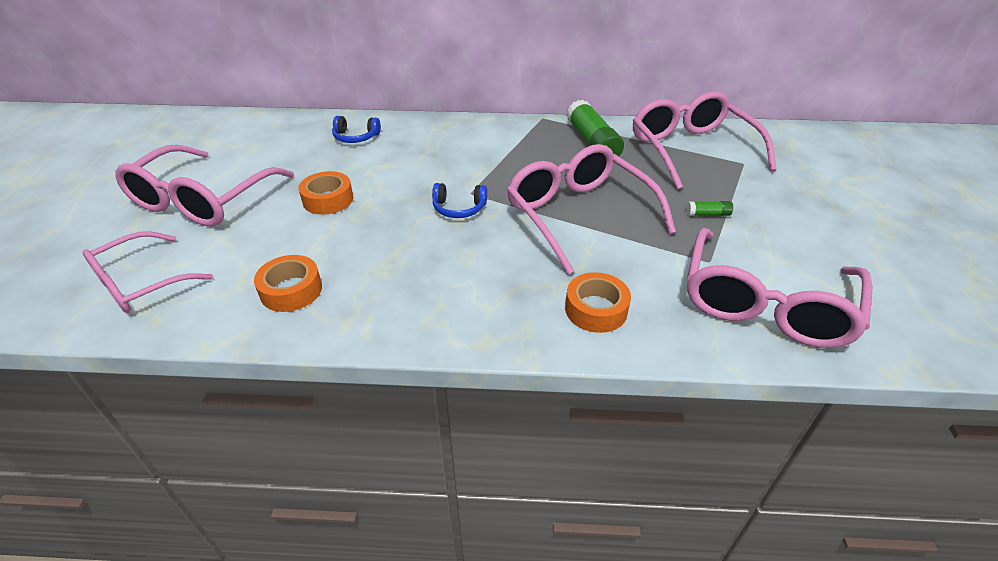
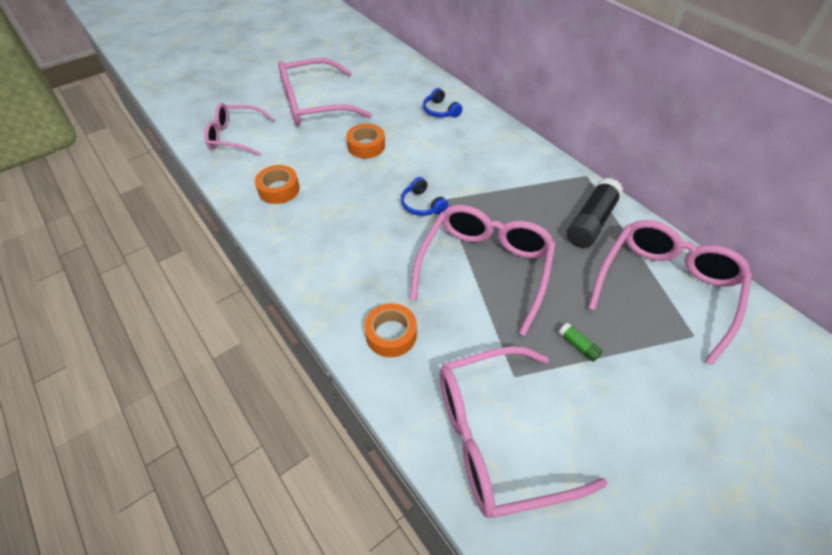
camera: 50 degrees right, 10 degrees up
green glue stick [567,100,624,156] -> black glue stick [566,178,623,248]

